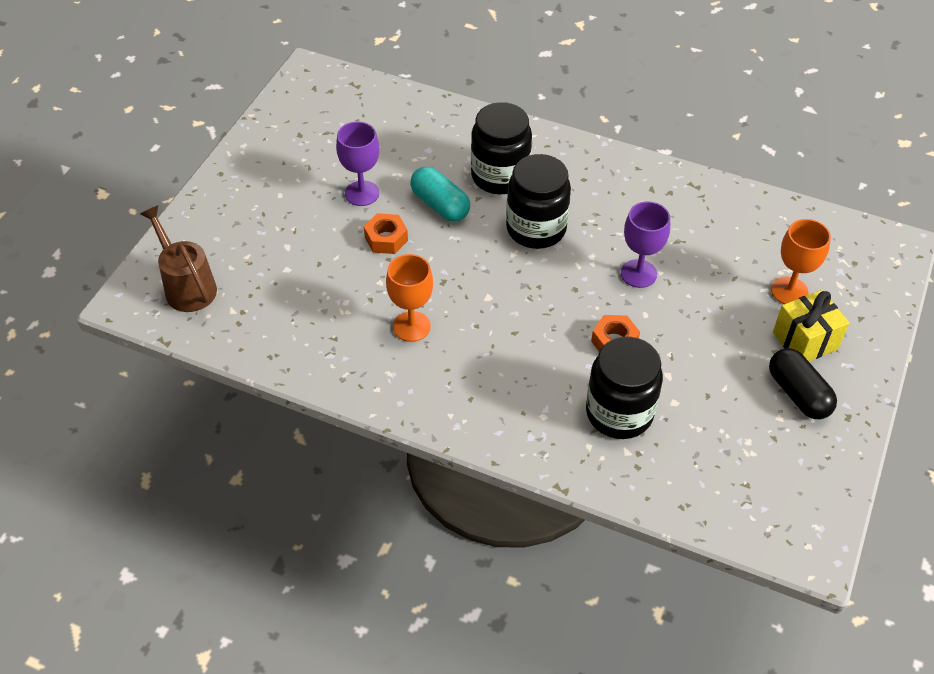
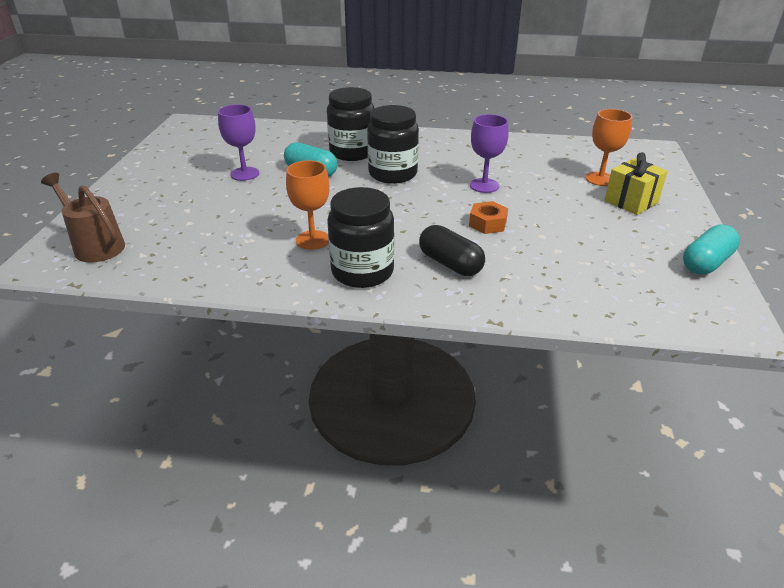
camera: 15 degrees left, 15 degrees down
orange nut [364,213,408,254] -> none
black jar [586,336,663,439] -> black jar moved to [327,187,395,288]
black capsule [769,348,837,419] -> black capsule moved to [419,225,485,276]
none -> turquoise capsule [683,224,740,275]

